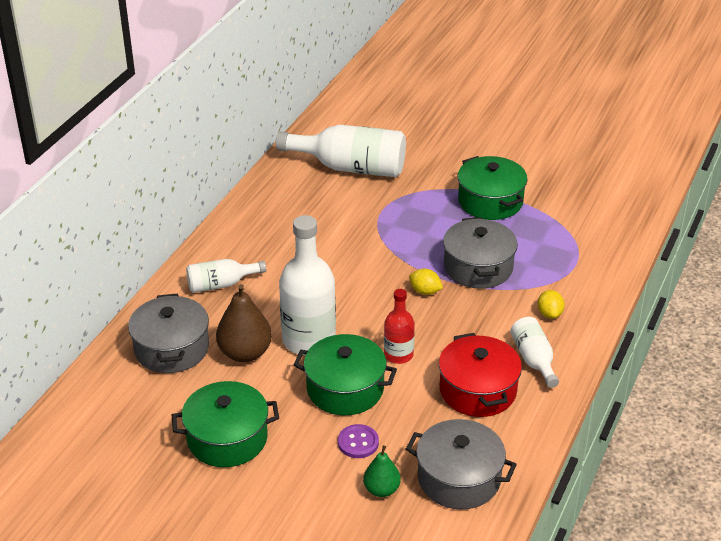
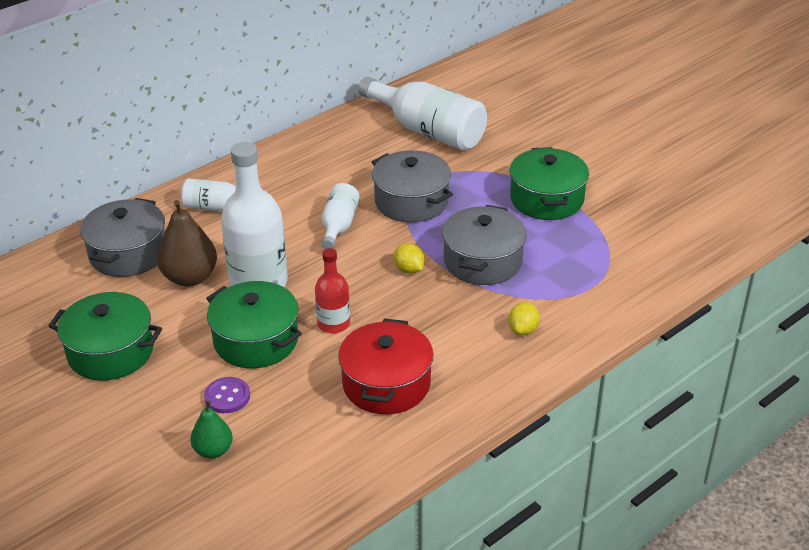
camera: 25 degrees right, 0 degrees up
grey pot [406,419,517,510] -> grey pot moved to [372,150,453,223]
white bottle [510,317,559,388] -> white bottle moved to [321,183,360,249]

